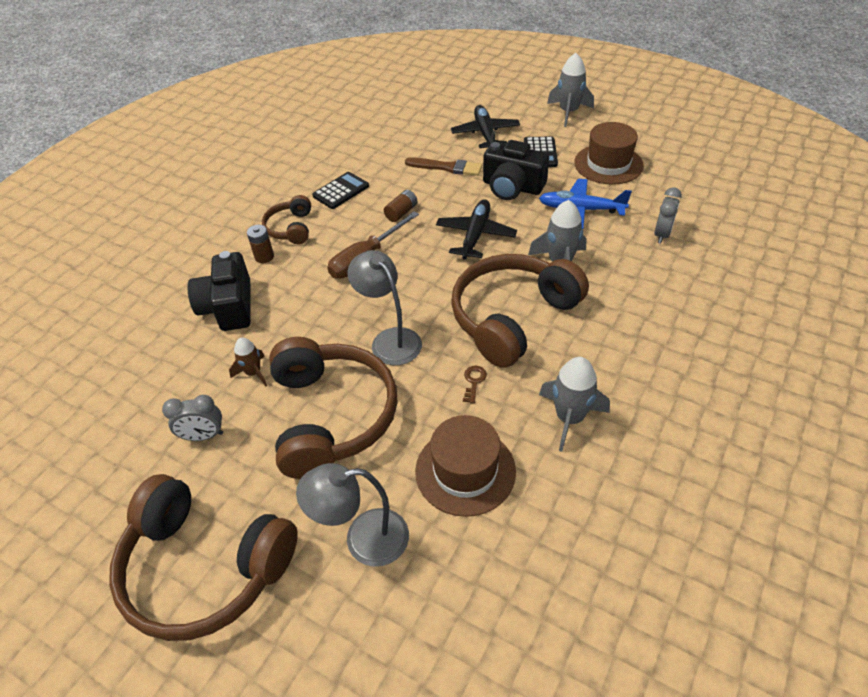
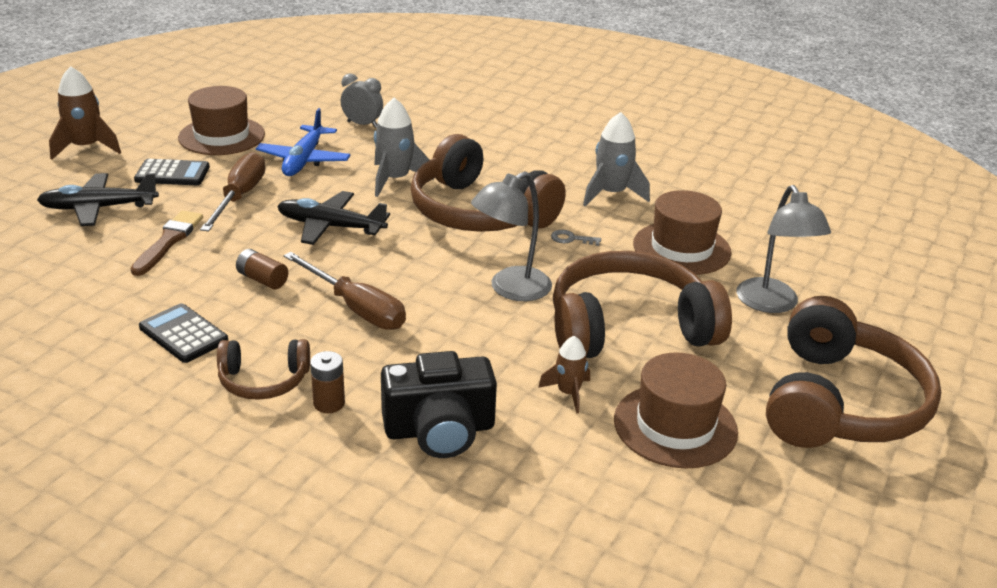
camera: 95 degrees left, 15 degrees down
grey clock [162,395,223,441] -> brown hat [614,352,738,469]
brown key [463,366,487,404] -> grey key [551,230,601,246]
black camera [483,140,549,200] -> brown screwdriver [200,152,265,231]
grey rocket [547,53,594,127] -> brown rocket [49,66,121,160]

